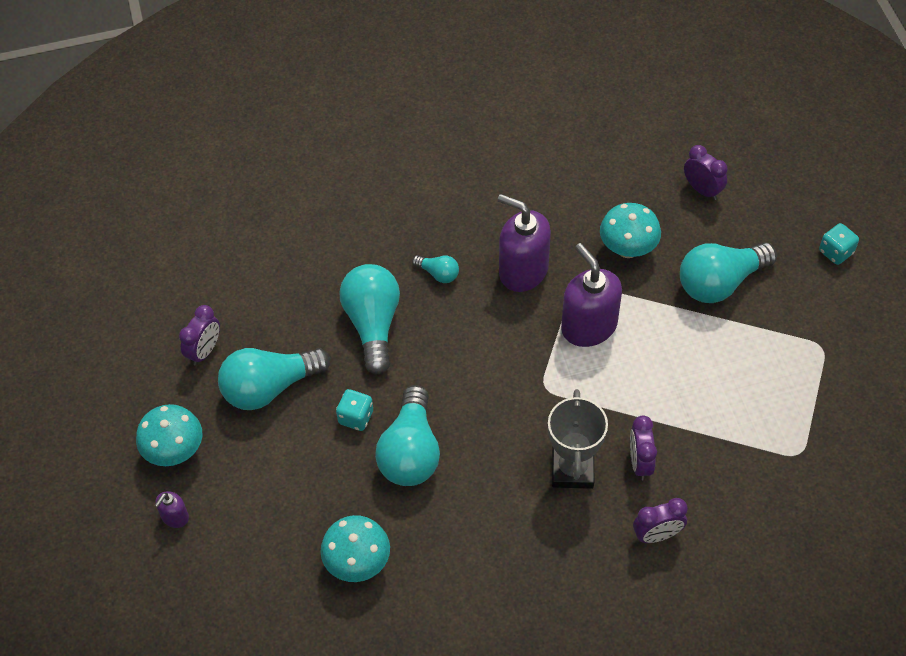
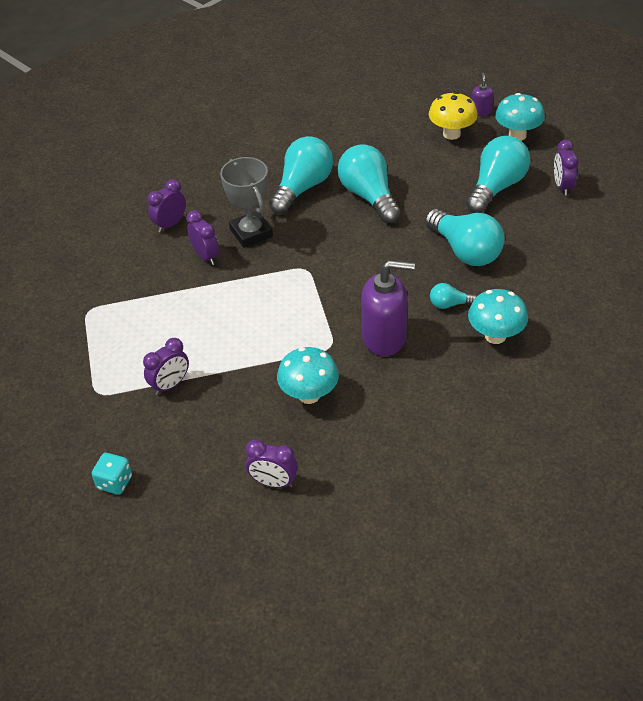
camera: 150 degrees right, 10 degrees down
turquoise mushroom [320,515,390,582] -> turquoise mushroom moved to [468,289,528,344]
turquoise dice [336,389,373,431] -> none
purple soap dispenser [561,243,622,347] -> none
turquoise light bulb [680,242,777,303] -> turquoise light bulb moved to [269,136,333,214]
none -> purple clock [143,338,189,395]
none -> yellow mushroom [429,92,478,140]

